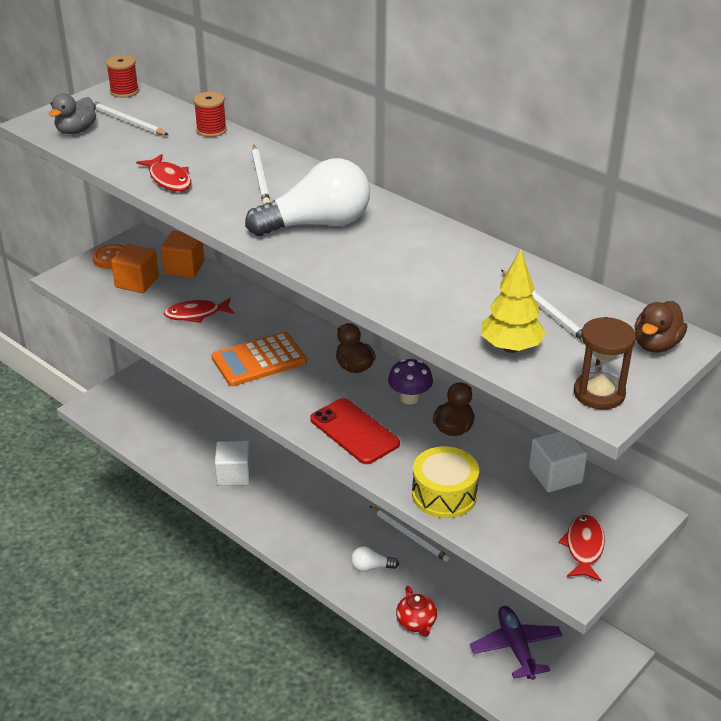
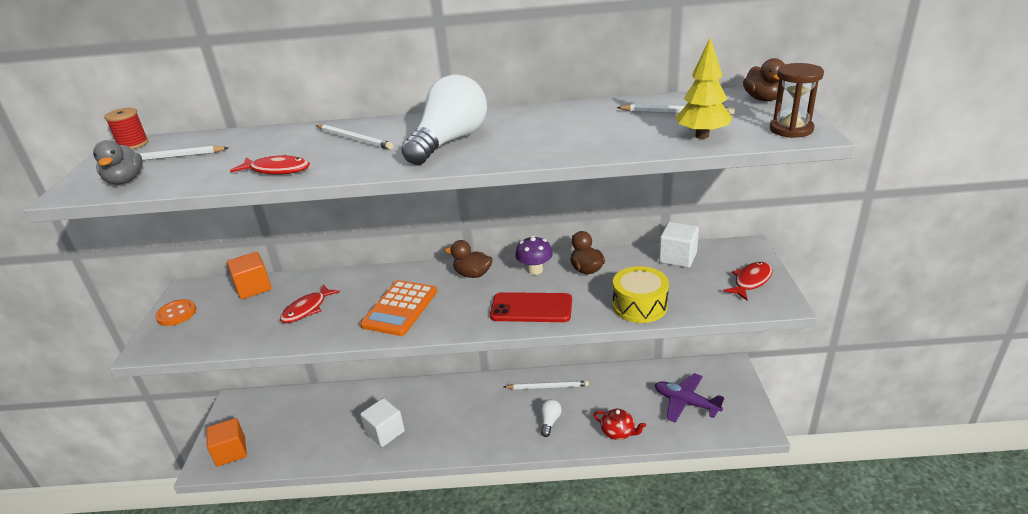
camera: 40 degrees left, 5 degrees down
orange cube [111,244,159,293] -> orange cube moved to [207,418,247,467]
red spool [193,92,227,137] -> none
white light bulb [351,546,399,572] -> white light bulb turned 150 degrees clockwise [541,399,562,437]
red fish [558,514,605,581] -> red fish turned 75 degrees clockwise [723,262,773,300]

